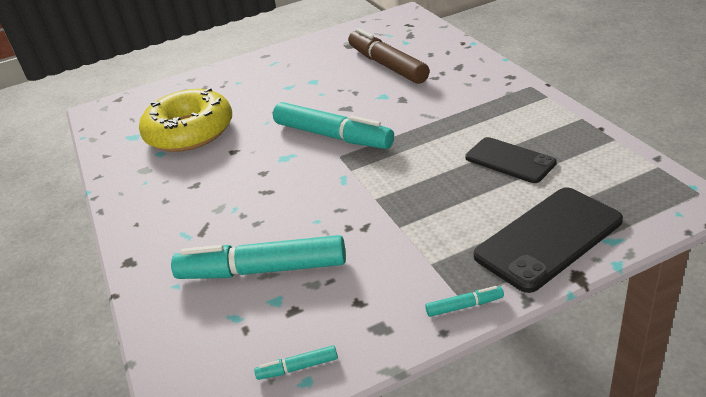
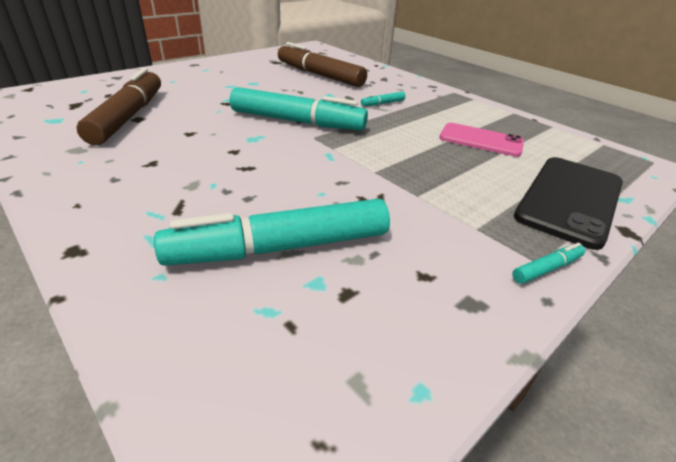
camera: 25 degrees left, 0 degrees up
yellow donut [139,88,232,152] -> brown marker [76,68,161,145]
turquoise marker [254,345,338,380] -> turquoise marker moved to [361,92,406,106]
black phone [465,137,557,183] -> pink phone [439,123,524,157]

